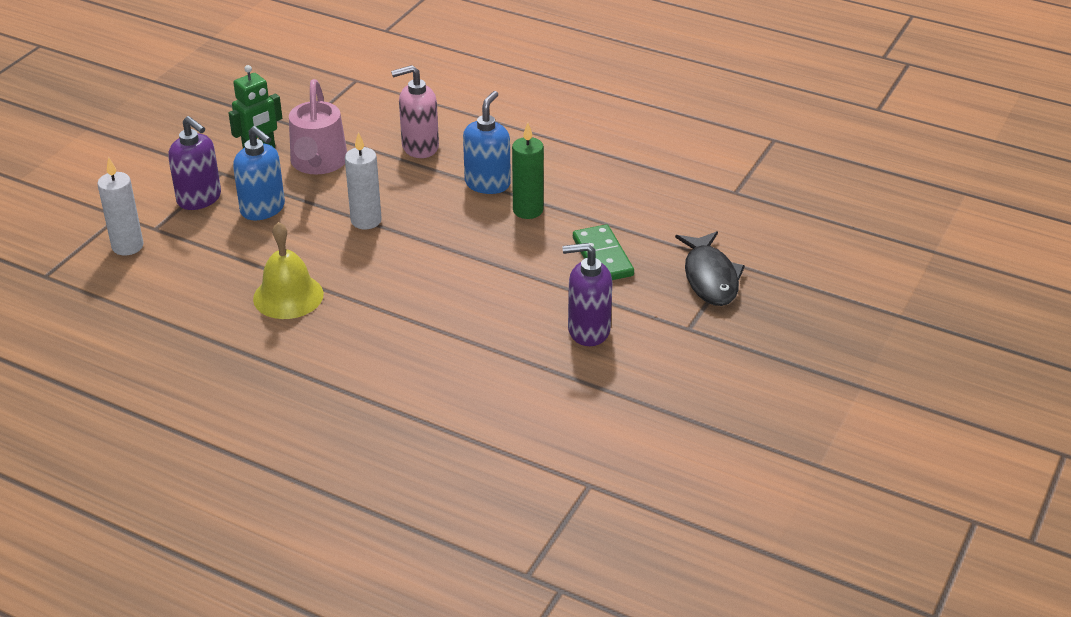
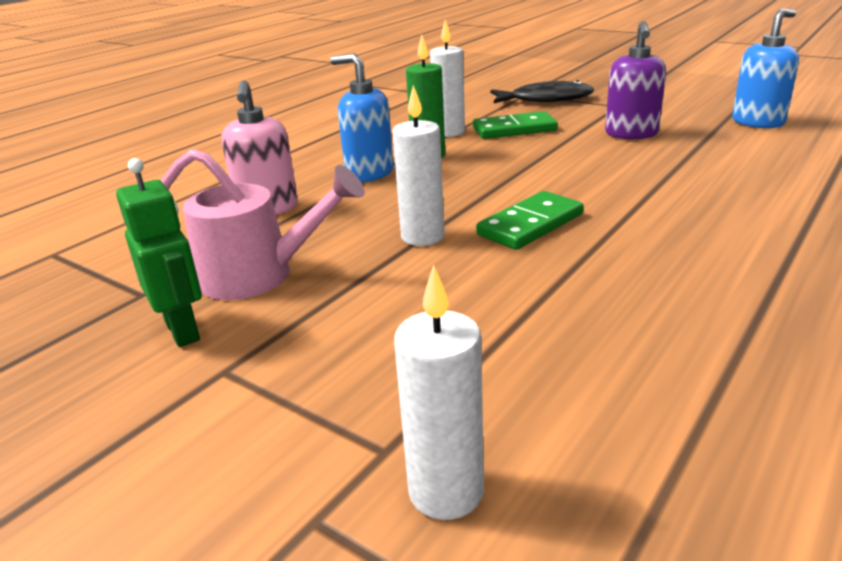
camera: 80 degrees left, 10 degrees down
purple soap dispenser [168,116,221,210] -> none
blue soap dispenser [233,126,285,220] -> blue soap dispenser moved to [732,9,799,128]
yellow bell [253,222,324,319] -> none
none -> white candle [430,20,465,137]
none -> green domino [476,191,584,250]

